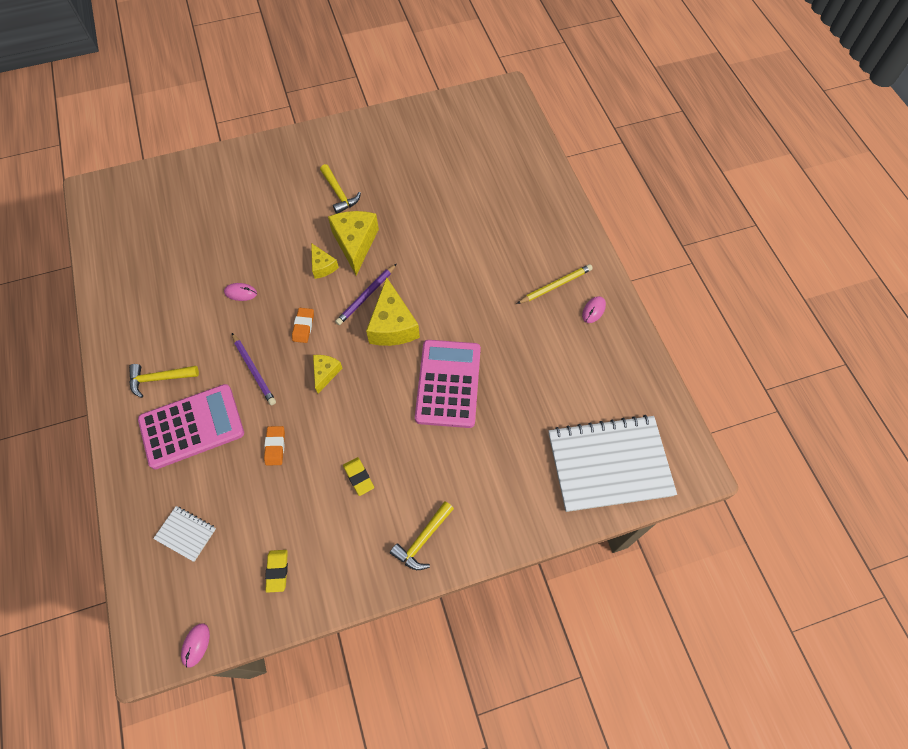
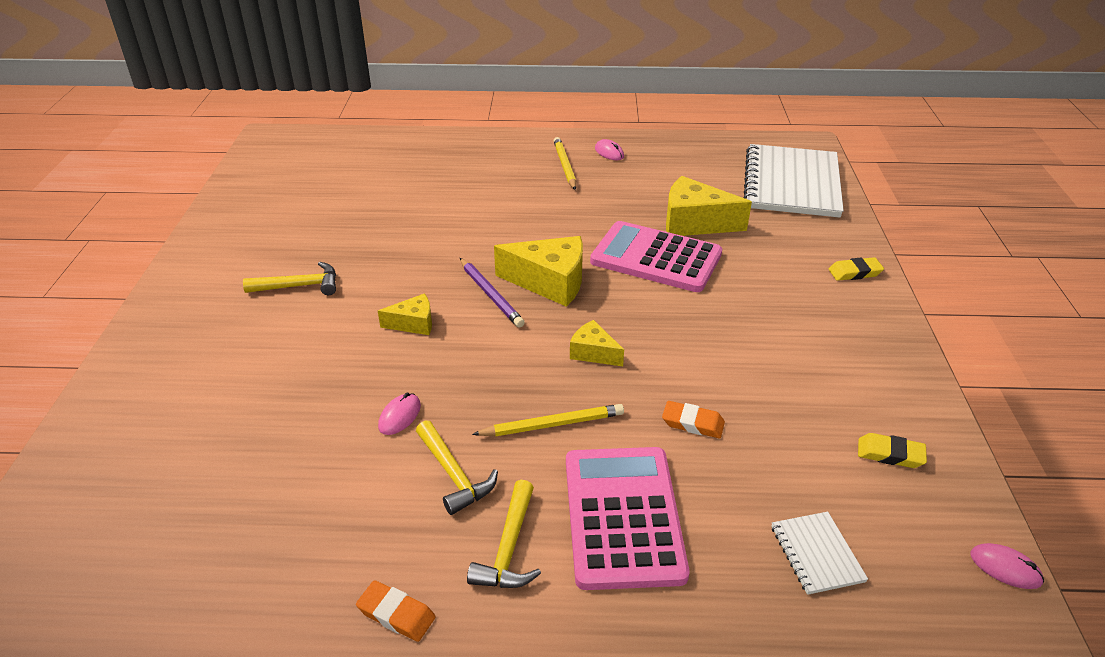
camera: 70 degrees left, 25 degrees down
white notebook [153,506,216,562] -> white notebook turned 60 degrees counterclockwise [771,512,868,595]
purple pencil [232,333,276,405] -> yellow pencil [472,404,624,436]
orange eraser [292,308,314,343] -> orange eraser moved to [356,580,436,642]
yellow cheese [328,211,379,275] -> yellow cheese moved to [666,176,752,236]
yellow eraser [343,457,374,496] -> yellow eraser moved to [829,257,884,281]
yellow hammer [390,501,454,570] -> yellow hammer moved to [416,420,498,515]

